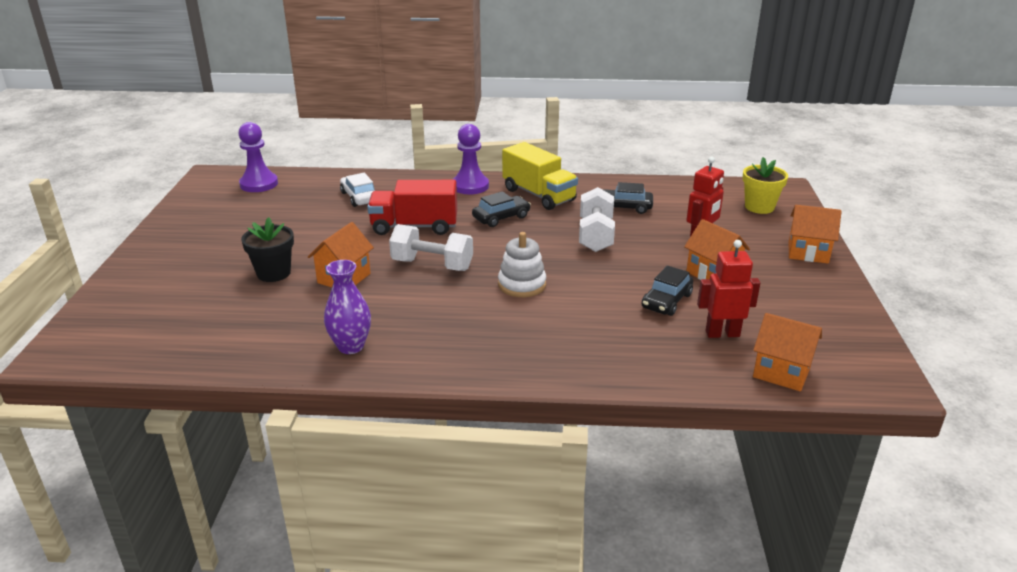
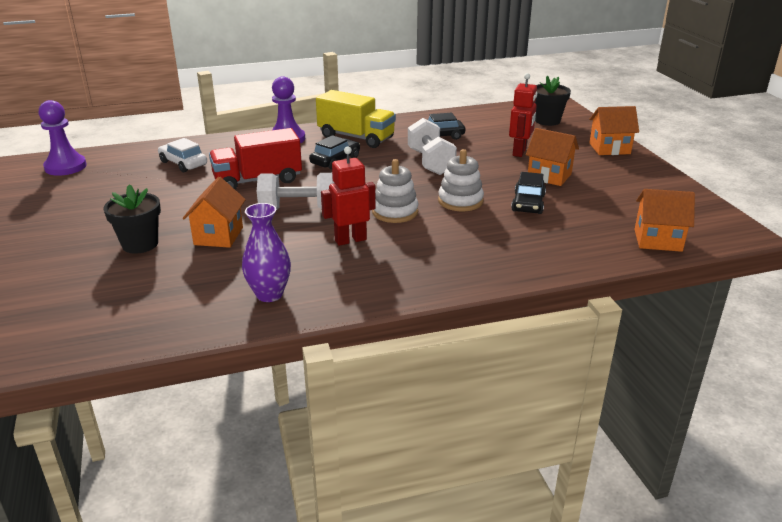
camera: 20 degrees left, 0 degrees up
red robot [697,240,760,338] -> red robot moved to [321,146,376,246]
yellow flower pot [742,157,788,214] -> black flower pot [535,76,571,126]
none -> white stacking toy [438,149,484,211]

